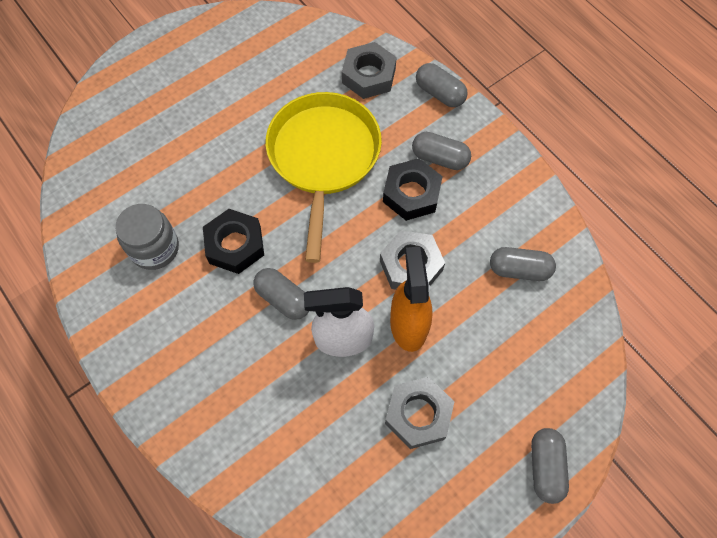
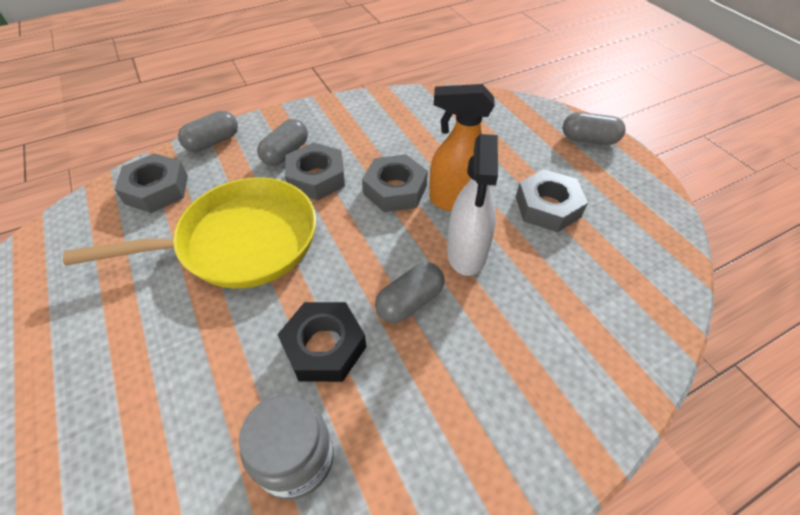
camera: 80 degrees left, 15 degrees down
yellow pan [266,92,382,263] -> yellow pan turned 150 degrees clockwise [63,177,316,288]
black nut [383,158,443,221] -> grey nut [285,142,345,201]
grey capsule [490,247,556,281] -> none

